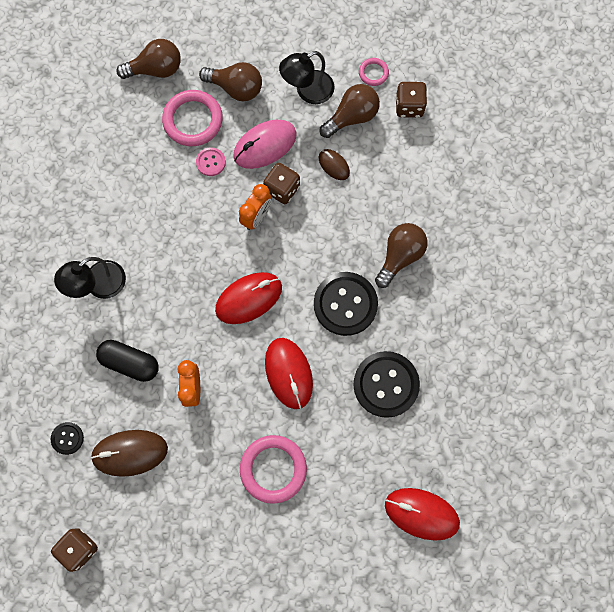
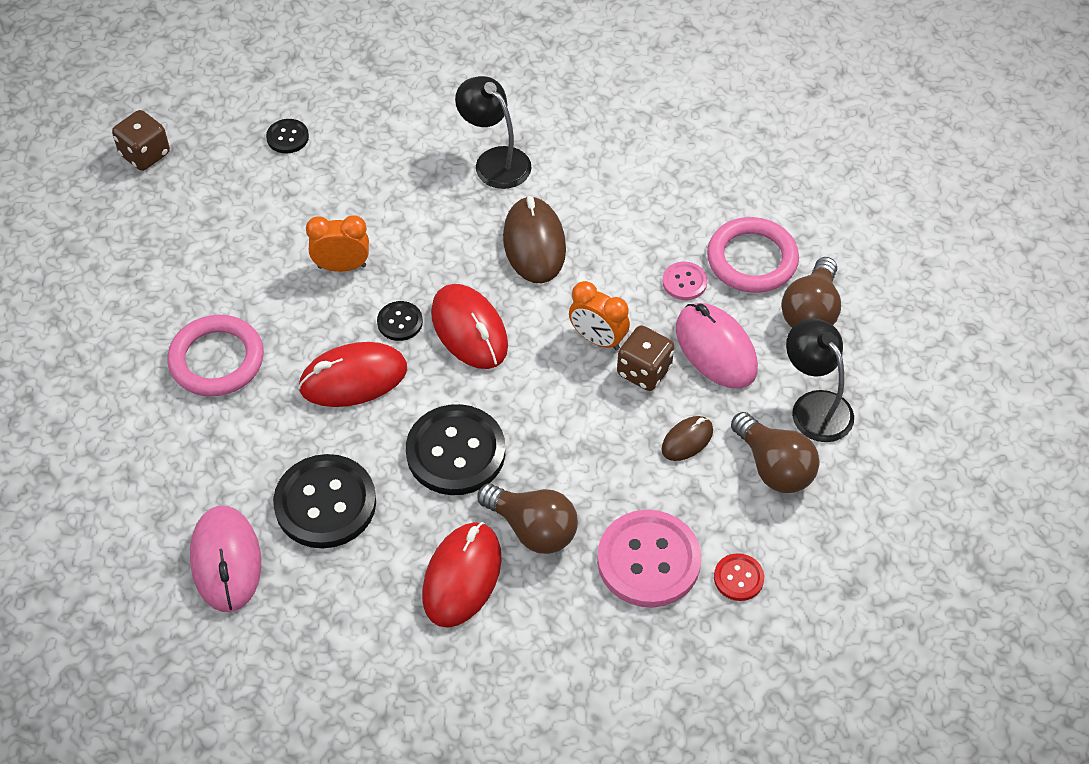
camera: 90 degrees right, 20 degrees down
brown mouse [90,430,168,477] -> brown mouse moved to [503,196,566,283]
black capsule [96,340,159,382] -> none
brown light bulb [116,39,181,79] -> none
pink ring [359,58,389,86] -> none
red mouse [385,488,460,541] -> red mouse moved to [422,522,502,628]
brown dice [396,82,427,118] -> none
none -> pink mouse [190,506,261,612]
none -> black button [377,301,423,341]
none -> pink button [597,510,701,608]
none -> red button [714,553,764,601]

